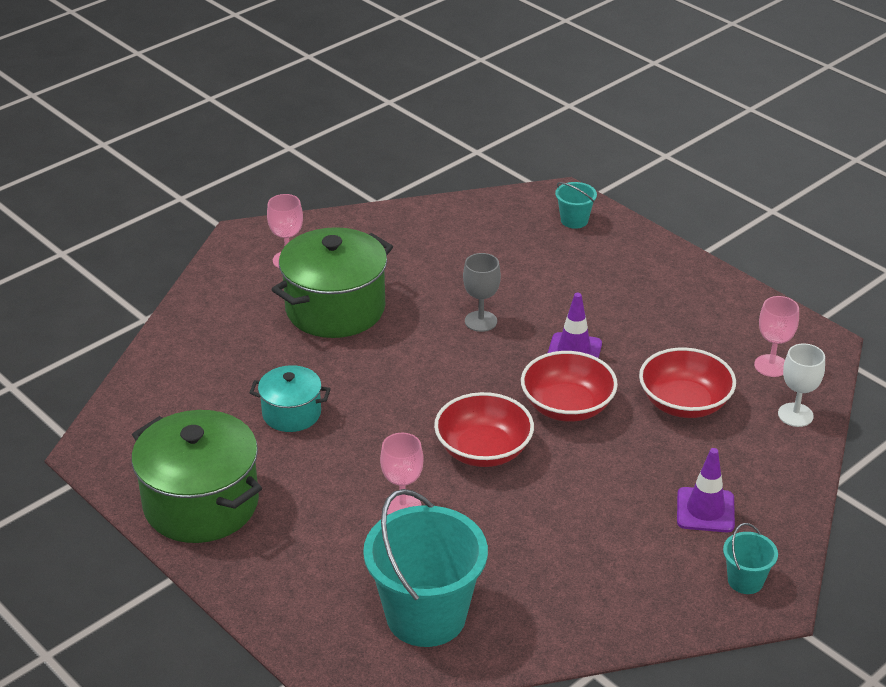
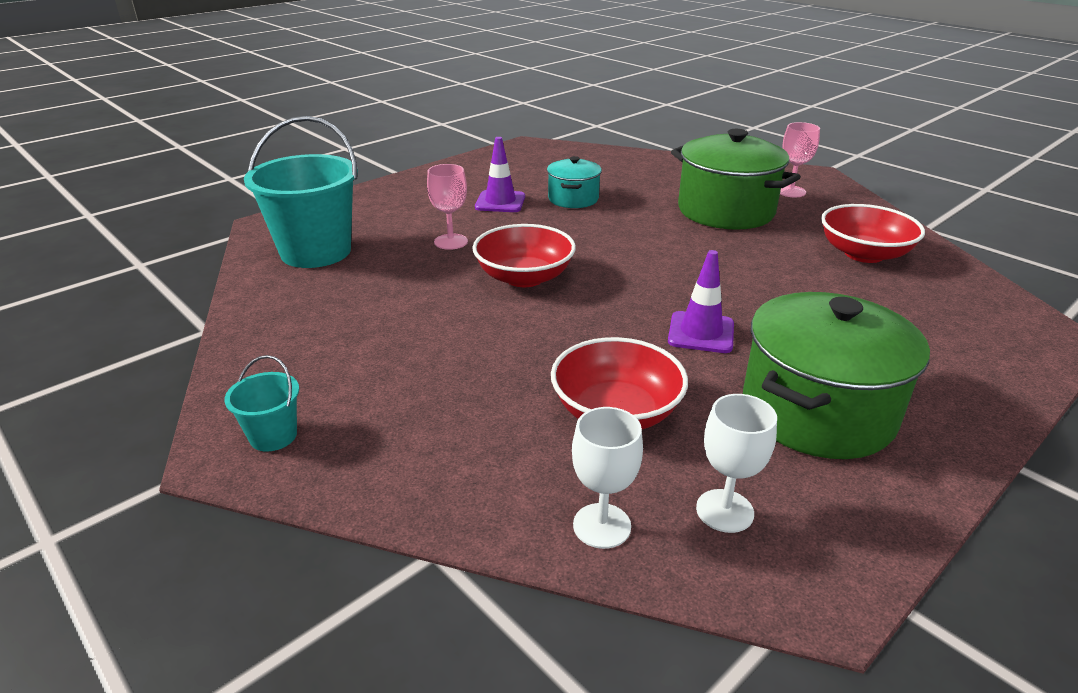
camera: 90 degrees right, 5 degrees down
green pot [131,410,262,543] -> green pot moved to [743,292,930,459]
grey goblet [463,253,501,332] -> none
red bowl [521,351,618,422] -> red bowl moved to [821,204,925,263]
turquoise bucket [555,182,597,229] -> none
purple traffic cone [677,448,735,532] -> purple traffic cone moved to [475,137,525,212]
pink goblet [754,296,799,377] -> white goblet [696,394,777,533]

